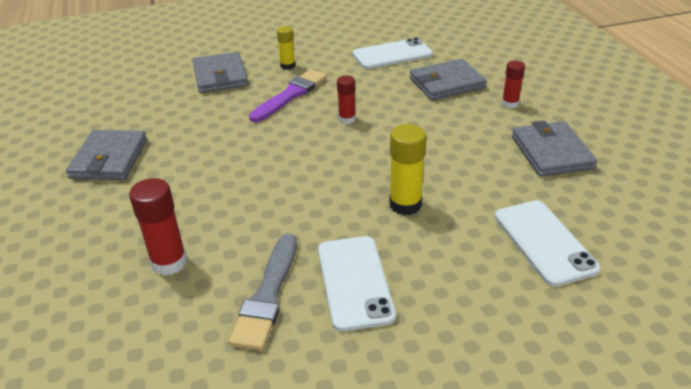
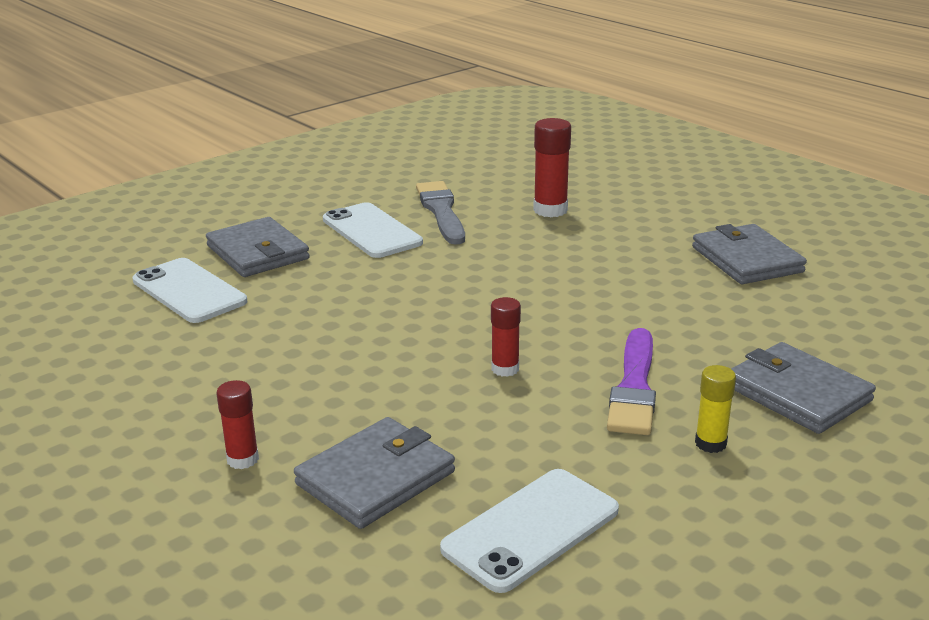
camera: 155 degrees right, 10 degrees down
yellow glue stick [389,124,427,215] -> none
grey wallet [512,120,597,177] -> grey wallet moved to [206,217,310,277]

